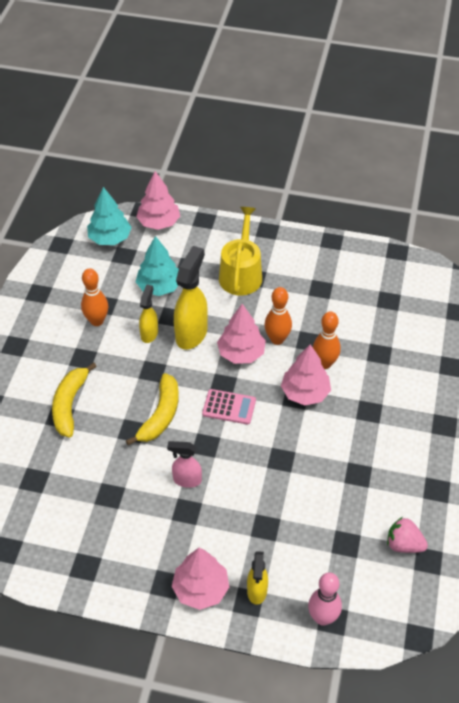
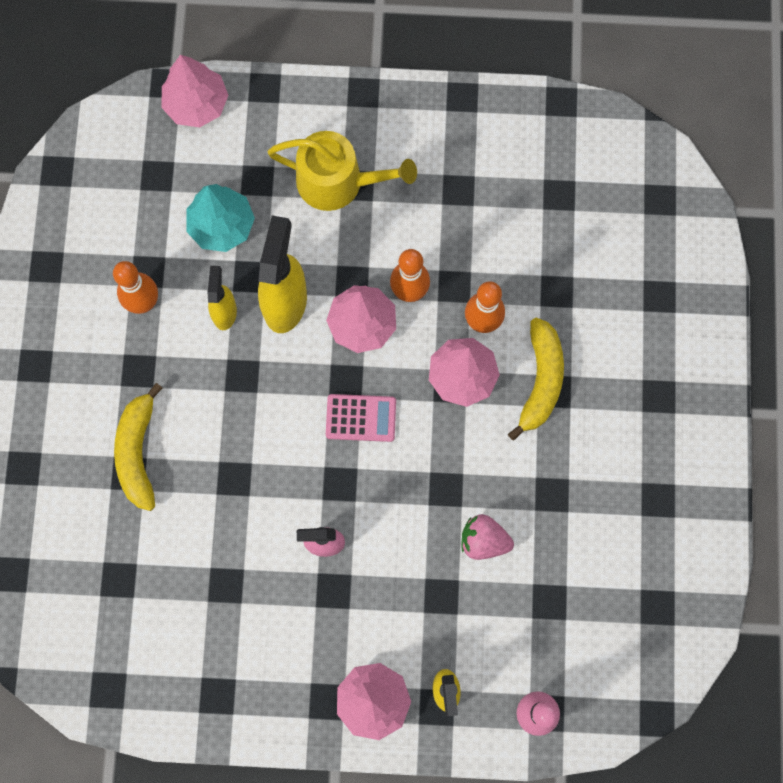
camera: 10 degrees left, 25 degrees up
turquoise tree [87,187,132,245] -> none
yellow banana [126,373,179,445] -> yellow banana moved to [508,318,564,441]
yellow watering can [219,207,262,296] -> yellow watering can turned 105 degrees clockwise [268,131,417,211]
pink strawberry [387,517,428,553] -> pink strawberry moved to [462,514,514,560]

